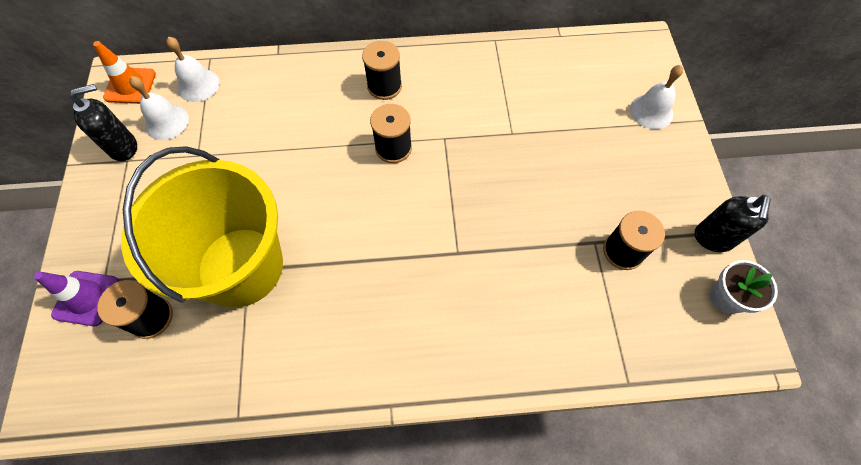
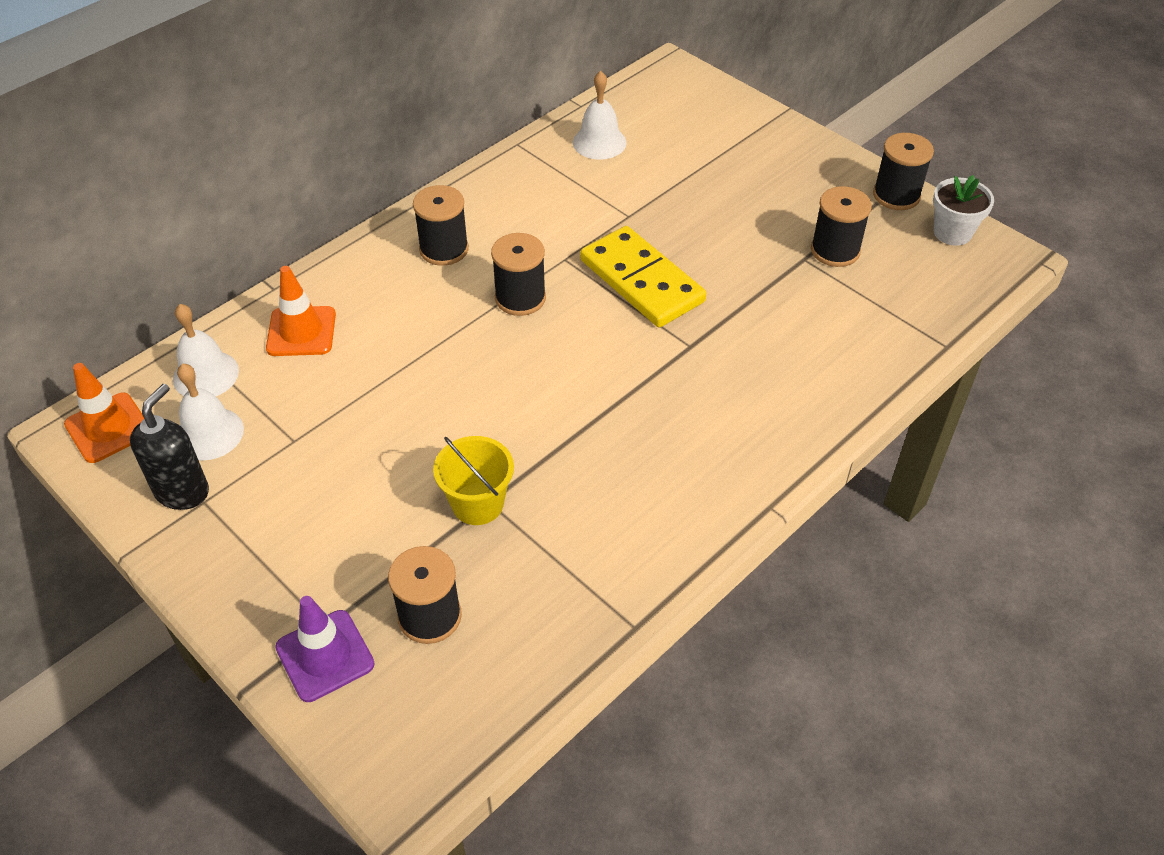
camera: 40 degrees left, 15 degrees down
yellow bucket [121,146,283,308] -> yellow bucket [433,436,514,525], size x0.43
white bell [630,65,683,129] -> white bell moved to [573,71,626,160]
black soap dispenser [695,195,771,252] -> black spool [873,133,934,210]
none -> orange traffic cone [266,266,336,356]
none -> yellow domino [580,226,706,327]

